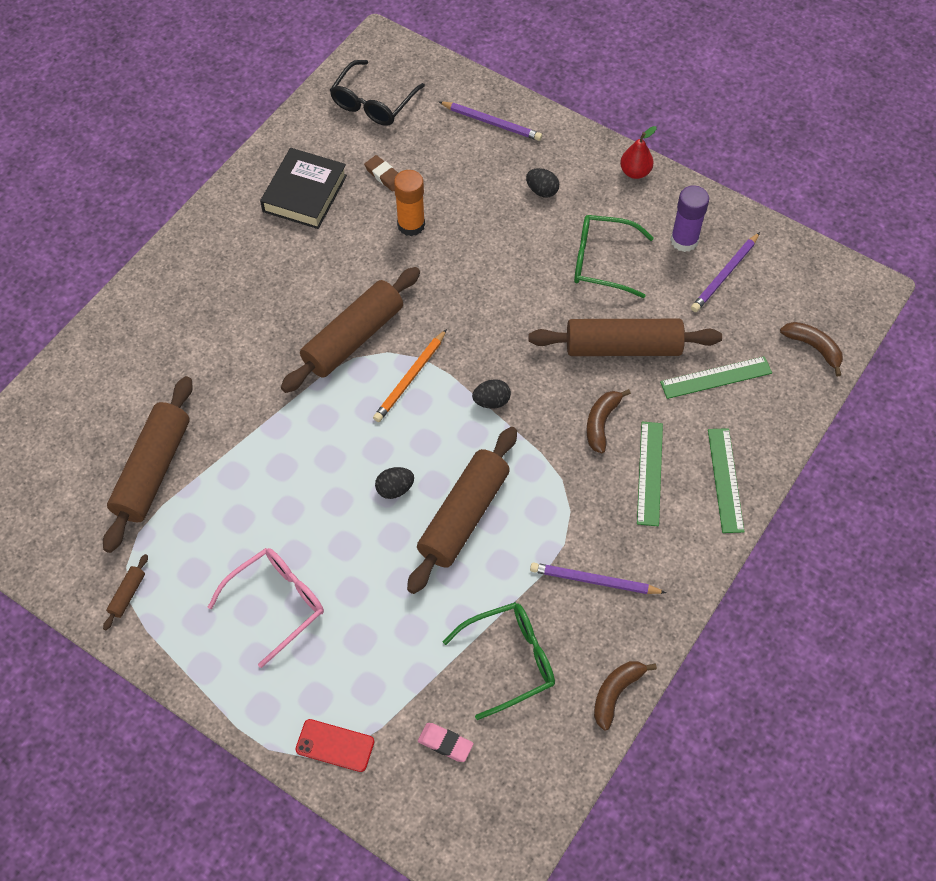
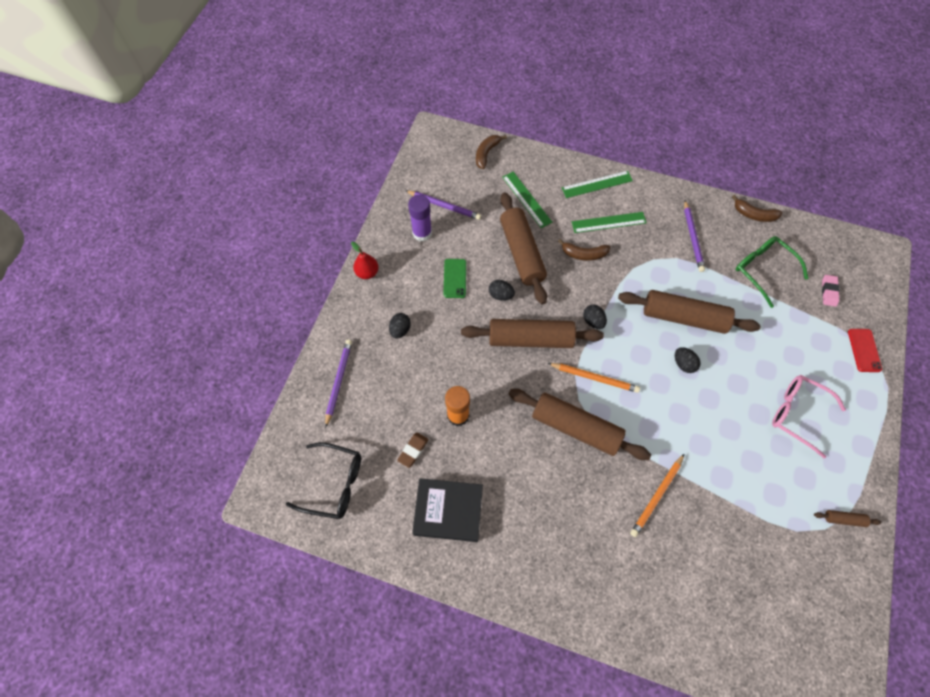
camera: 105 degrees left, 5 degrees up
brown rolling pin [103,376,193,553] -> brown rolling pin moved to [461,319,604,348]
green glasses [574,215,654,298] -> green phone [444,259,466,298]
none -> black egg [489,280,515,301]
none -> orange pencil [630,454,684,537]

